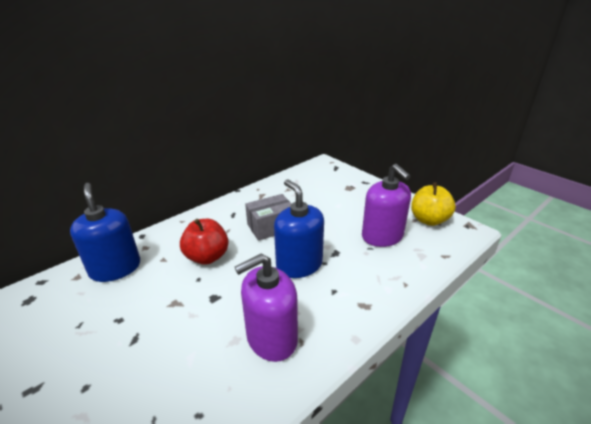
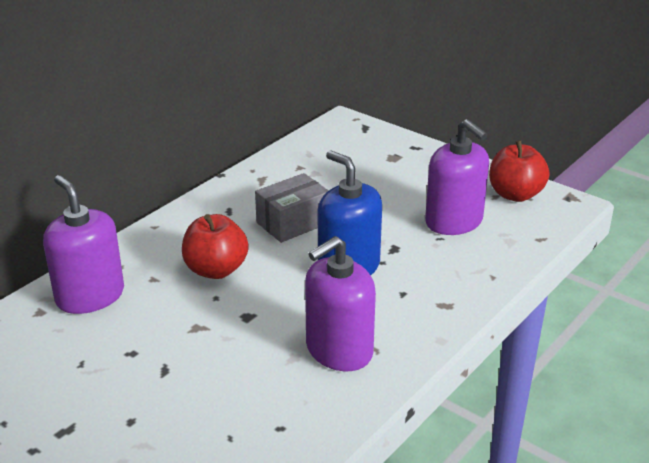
camera: 10 degrees left, 0 degrees up
blue soap dispenser [70,183,140,282] -> purple soap dispenser [43,175,124,314]
yellow apple [411,182,456,226] -> red apple [489,140,550,202]

